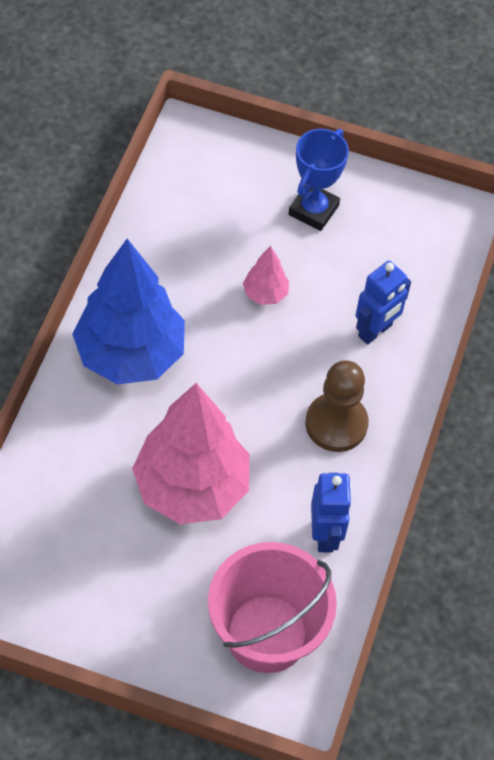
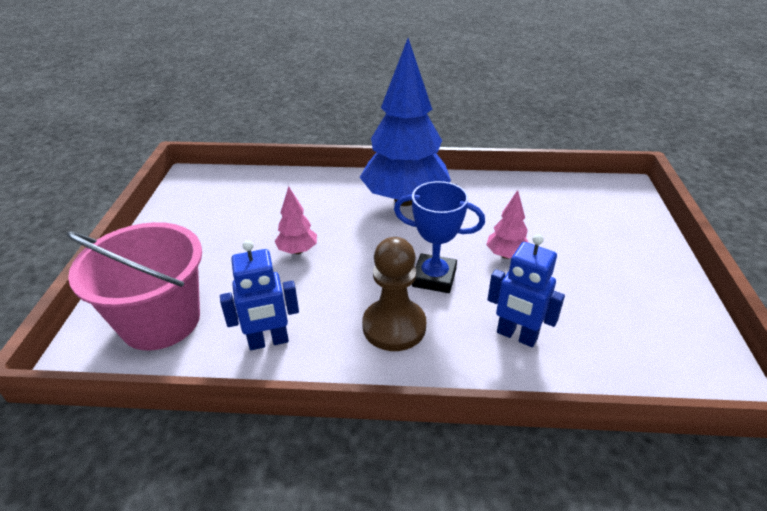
camera: 80 degrees right, 20 degrees down
pink tree [132,383,249,524] -> pink tree [275,186,317,254], size x0.43
blue trophy [289,129,349,231] -> blue trophy moved to [394,181,485,293]

